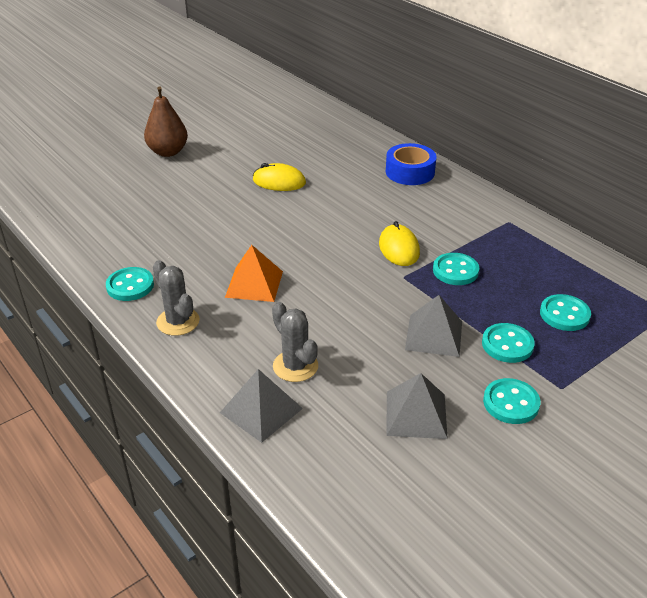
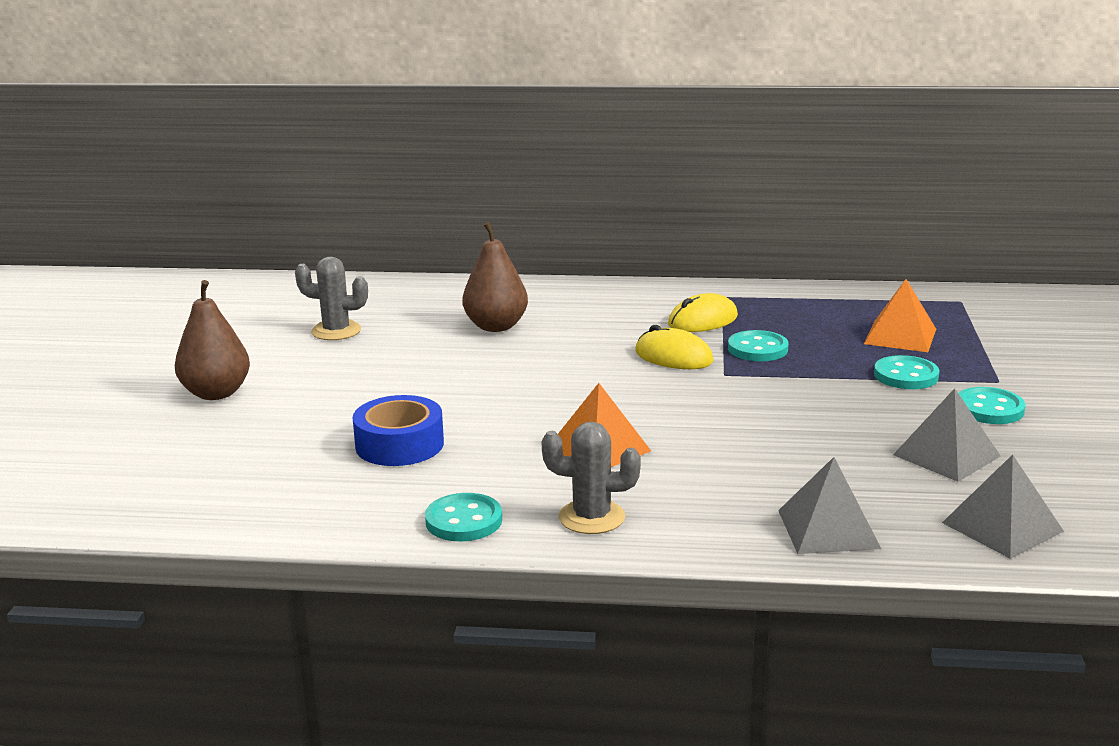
camera: 45 degrees left, 15 degrees down
yellow mouse [253,163,306,191] -> yellow mouse moved to [668,293,738,332]
grey cactus [272,302,318,382] -> grey cactus moved to [295,257,368,340]
blue tape [386,143,436,185] -> blue tape moved to [353,395,444,466]
grey pyramid [405,295,462,357] -> grey pyramid moved to [942,454,1064,559]
turquoise button [540,294,591,331] -> orange pyramid [864,279,936,352]
none -> brown pear [462,222,528,332]

